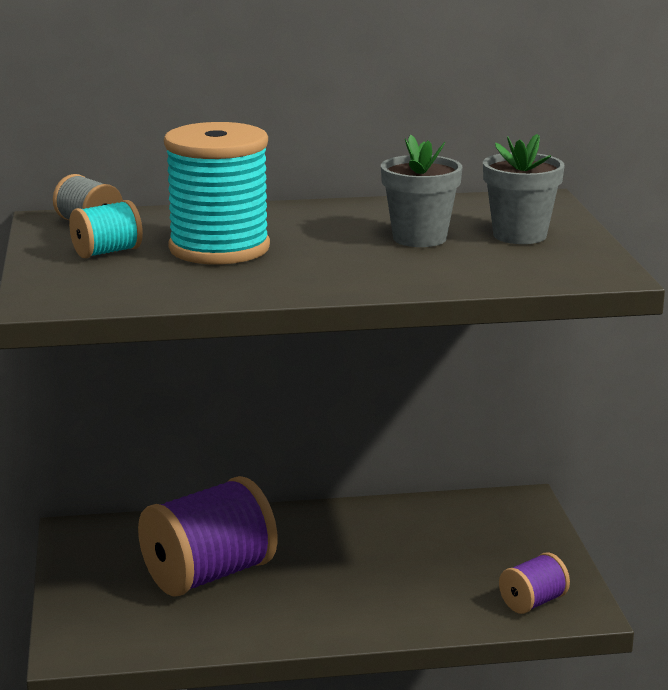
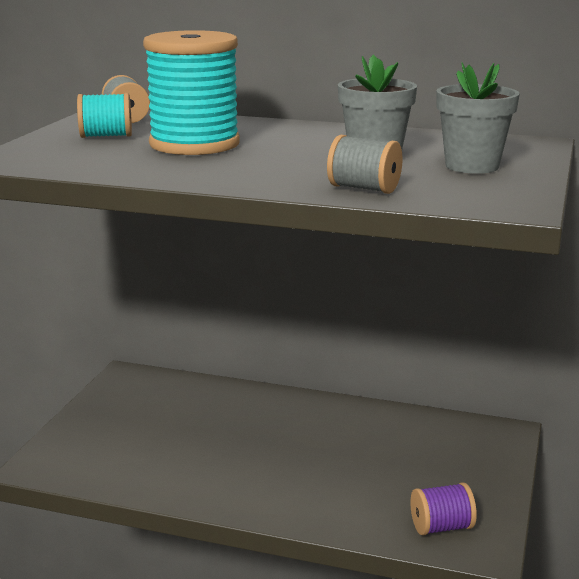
camera: 25 degrees right, 0 degrees up
purple spool [138,476,278,596] -> none
none -> grey spool [327,135,403,194]

